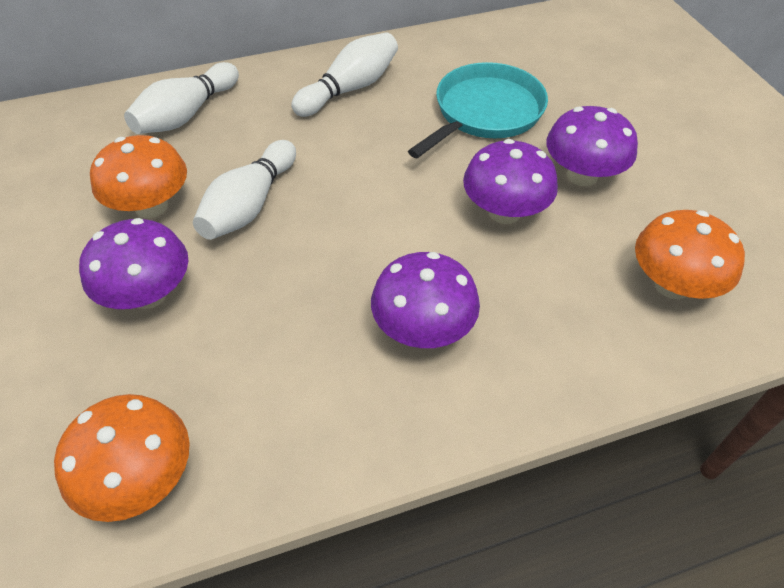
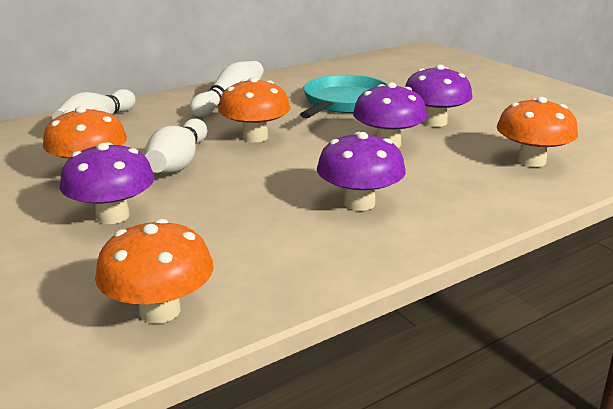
camera: 15 degrees left, 25 degrees down
none -> orange mushroom [218,77,290,142]

